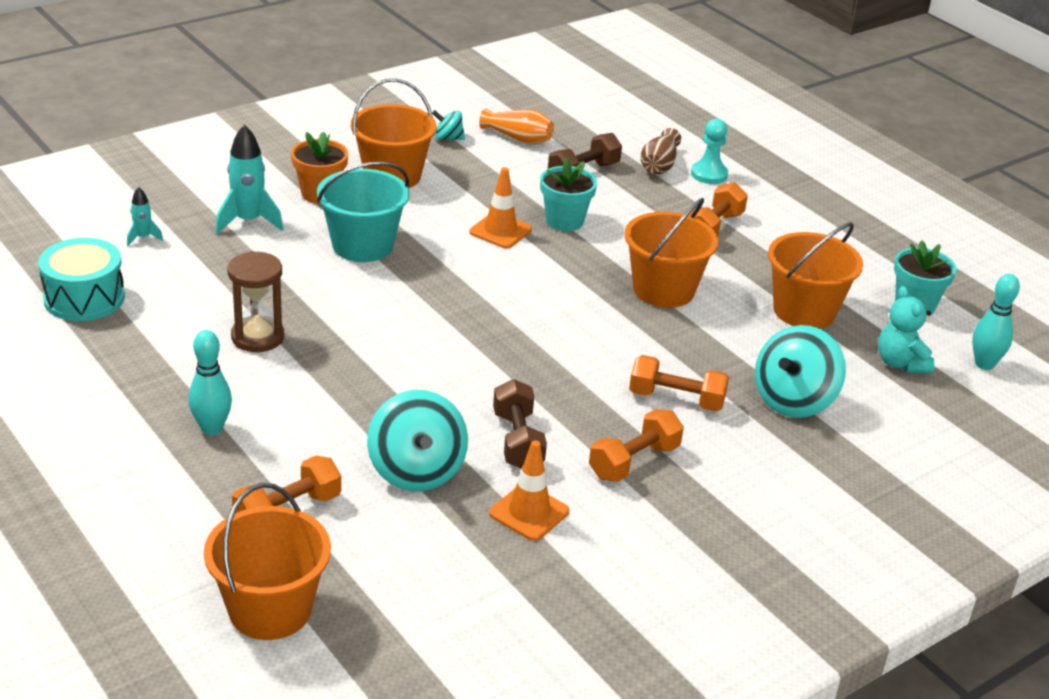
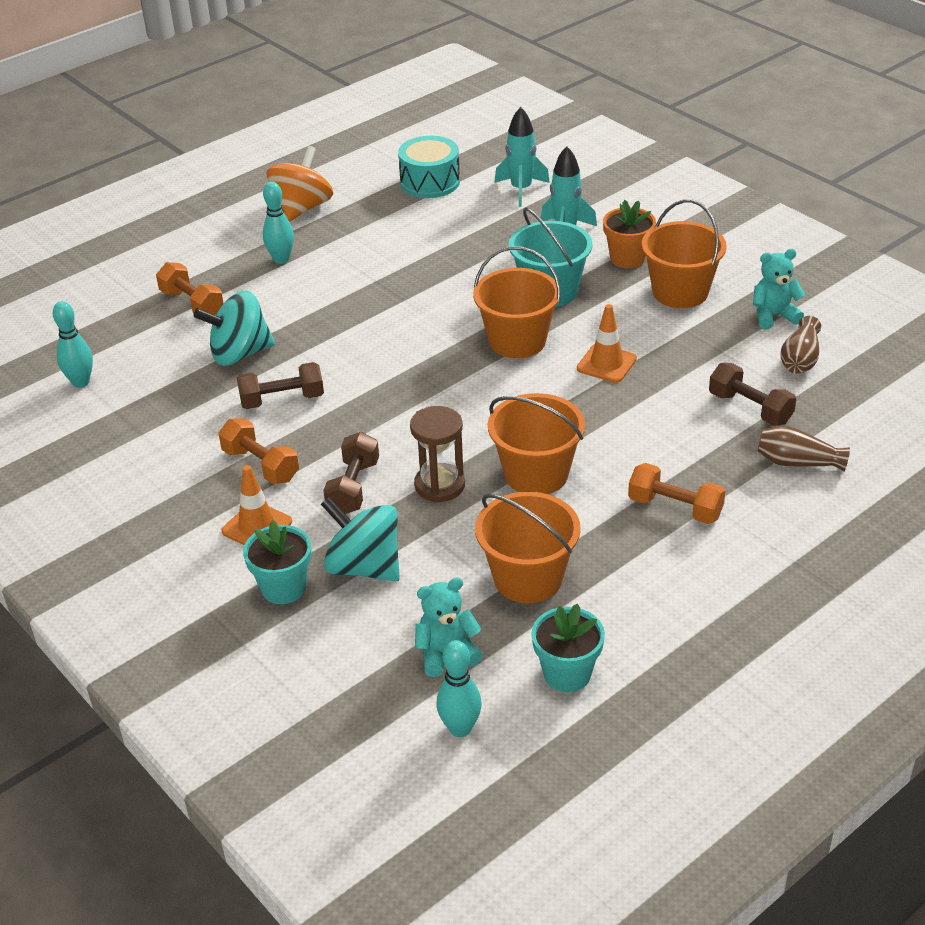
camera: 90 degrees right, 5 degrees up
turquoise rocket [127,187,163,246] -> turquoise rocket [494,107,550,207], size x1.89
orange bucket [204,483,331,640] -> orange bucket moved to [473,246,561,358]
brown hourglass [227,251,284,352] -> brown hourglass moved to [410,406,465,503]
turquoise spinning top [432,110,465,140] -> turquoise teddy bear [753,249,805,330]
orange vase [479,108,554,144] -> brown vase [781,316,821,374]
orange traffic cone [489,440,569,541] -> orange traffic cone moved to [221,465,292,545]
turquoise flower pot [540,157,597,231] -> turquoise flower pot moved to [243,520,311,604]
orange dumbbell [629,355,729,412] -> brown dumbbell [323,432,379,514]
turquoise pawn [691,119,728,184] -> none
none -> turquoise bowling pin [52,301,93,388]
none -> orange spinning top [266,146,333,222]

